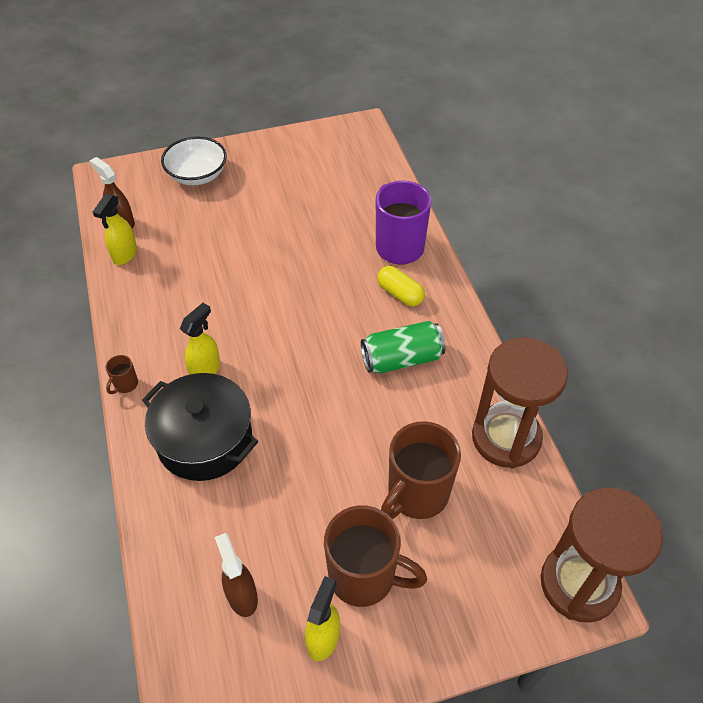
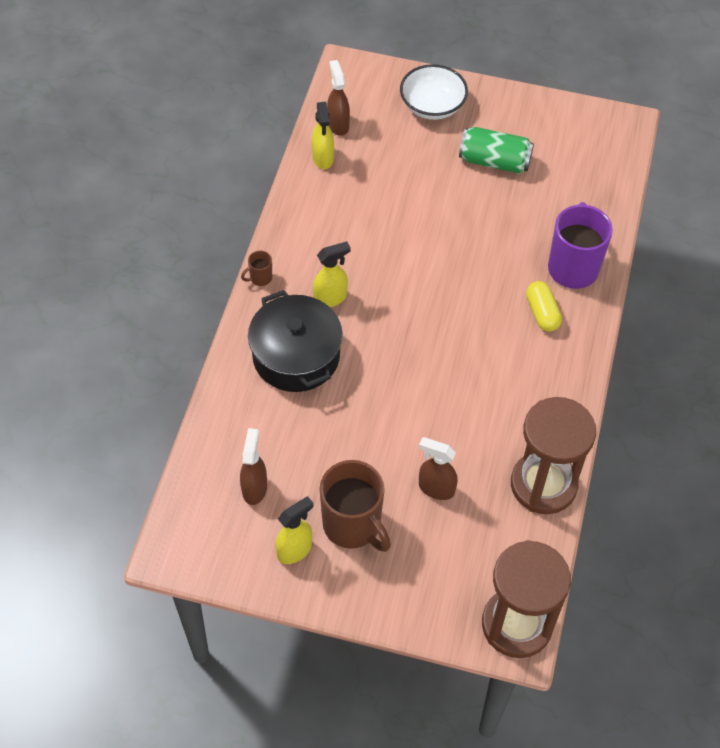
camera: 30 degrees right, 5 degrees up
yellow spray bottle [93,194,137,265] -> yellow spray bottle turned 60 degrees counterclockwise [312,102,334,169]
green can [361,321,446,373] -> green can moved to [459,127,534,174]
brown mug [381,421,461,519] -> brown spray bottle [419,437,458,500]

